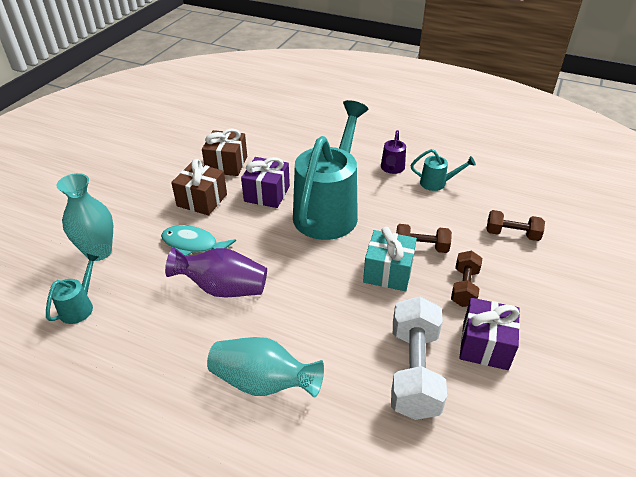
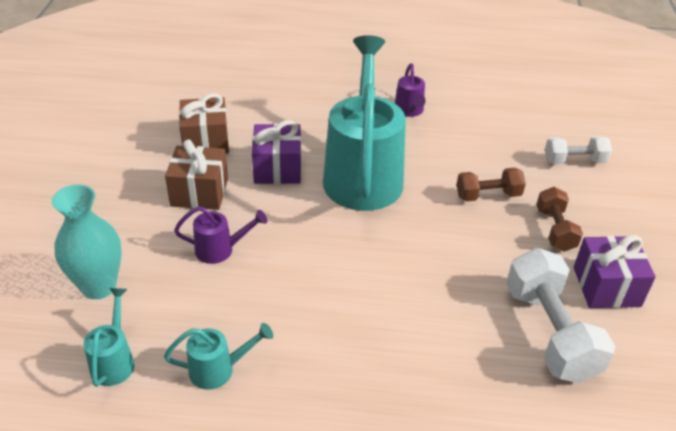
camera: 20 degrees left, 0 degrees up
turquoise fish [161,225,236,256] -> purple watering can [174,206,267,264]
purple vase [165,247,267,297] -> none
turquoise vase [207,337,324,398] -> none
turquoise gift [363,227,417,291] -> none
turquoise watering can [411,149,476,191] -> turquoise watering can moved to [164,323,273,390]
brown dumbbell [487,210,545,241] -> white dumbbell [545,136,612,165]

